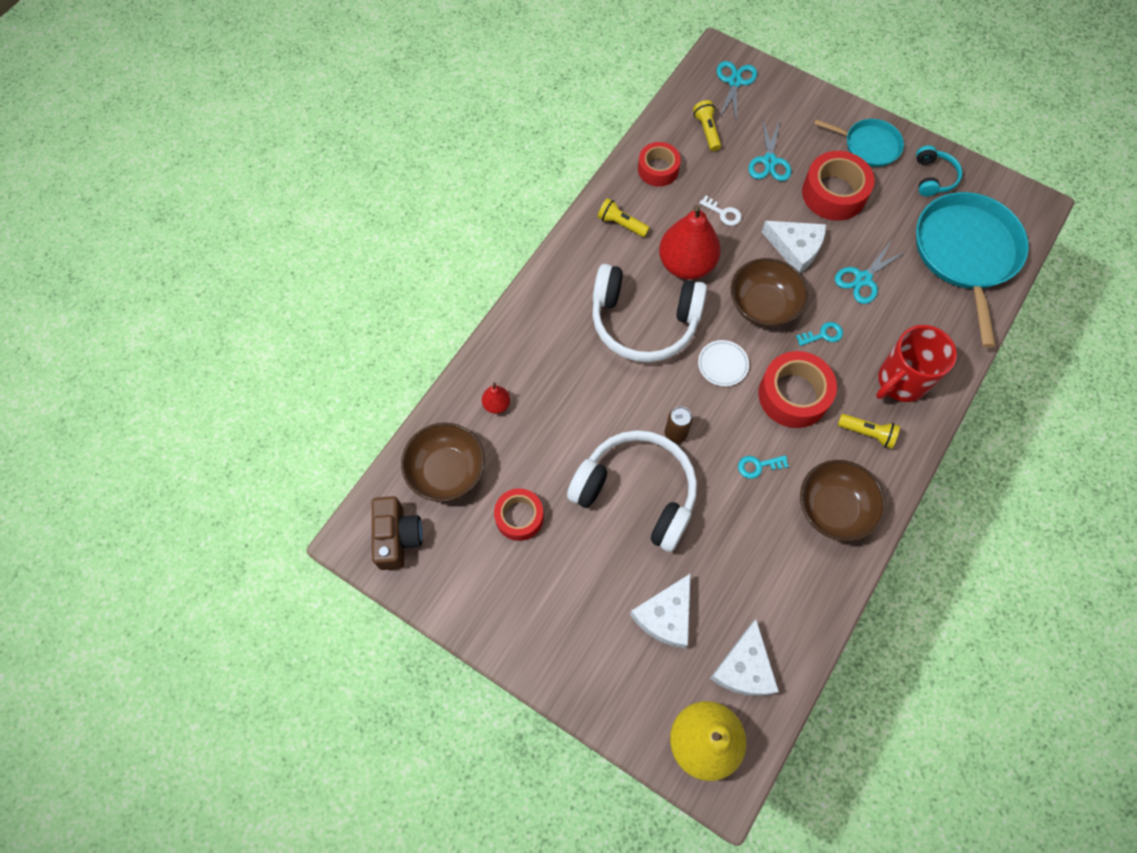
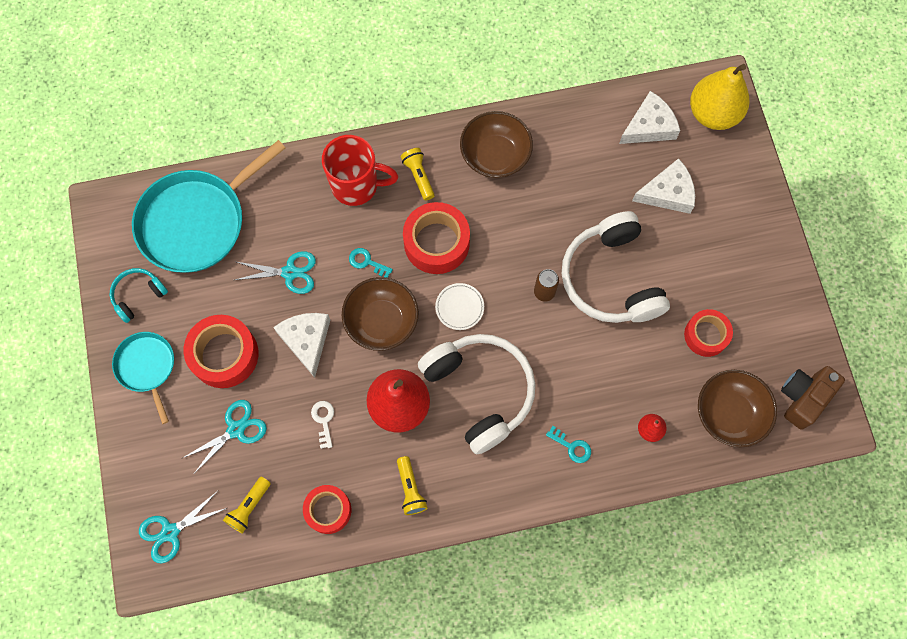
camera: 135 degrees left, 5 degrees up
turquoise key [738,455,789,479] -> turquoise key moved to [546,426,591,463]

